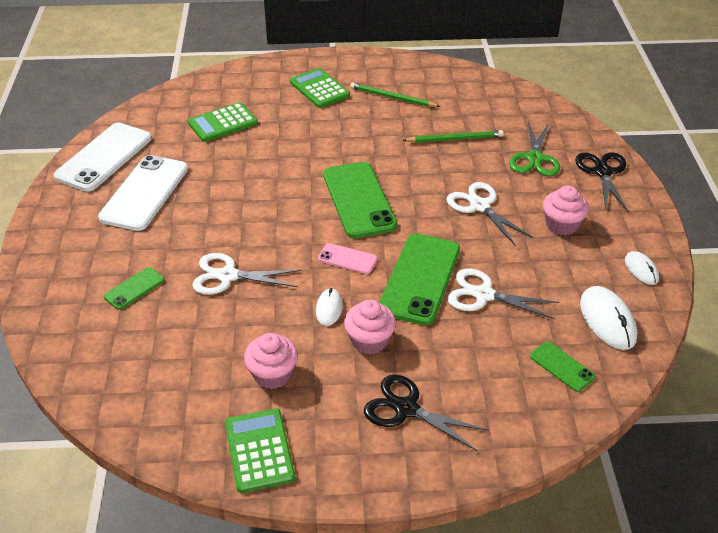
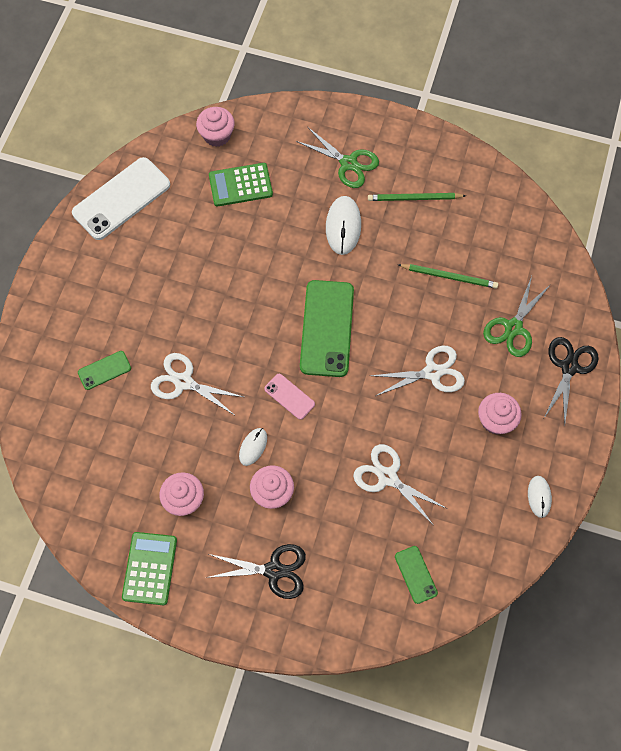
camera: 20 degrees right, 25 degrees up
white phone [98,155,188,231] -> none
green calculator [290,68,350,108] -> green scissors [296,128,379,188]
green pencil [350,82,440,107] -> green pencil turned 45 degrees counterclockwise [368,193,466,201]
black scissors [364,375,489,451] -> black scissors turned 135 degrees clockwise [205,544,306,599]
green phone [379,233,460,325] -> none
white scissors [447,182,533,245] -> white scissors turned 90 degrees clockwise [370,346,465,396]
white mouse [580,286,637,350] -> white mouse moved to [326,196,361,255]
none -> pink cupcake [196,107,235,147]

